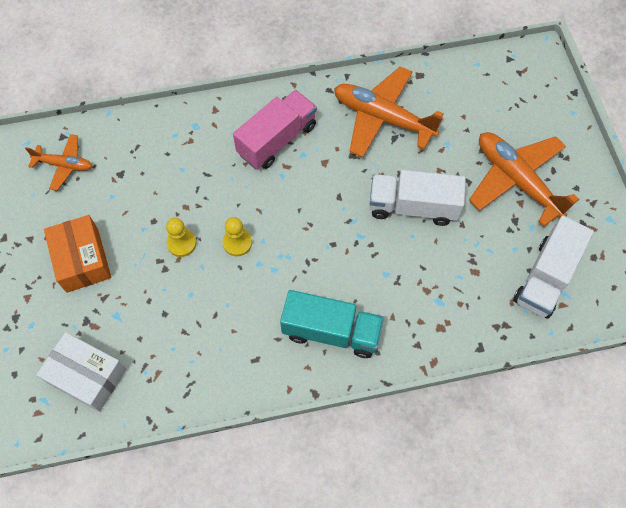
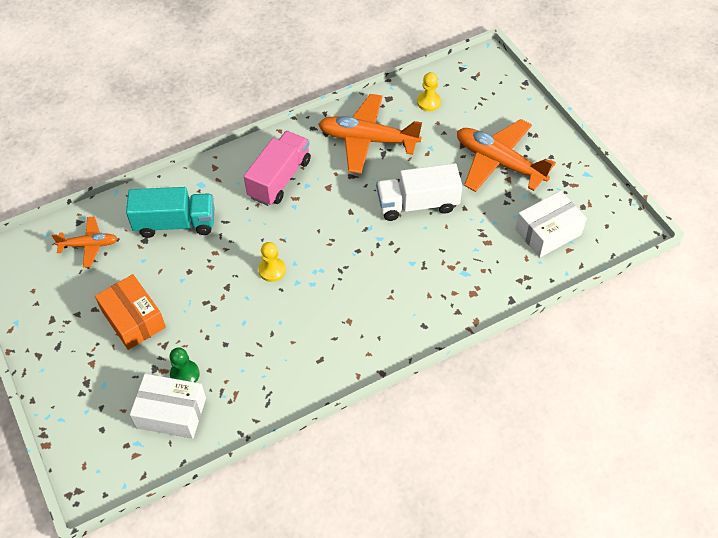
camera: 15 degrees left, 10 degrees down
yellow pawn [166,218,196,257] -> yellow pawn moved to [417,72,441,111]
turquoise truck [280,290,384,358] -> turquoise truck moved to [126,187,215,238]
white truck [513,216,594,319] -> white box [515,191,587,257]
none -> green pawn [169,347,200,382]

